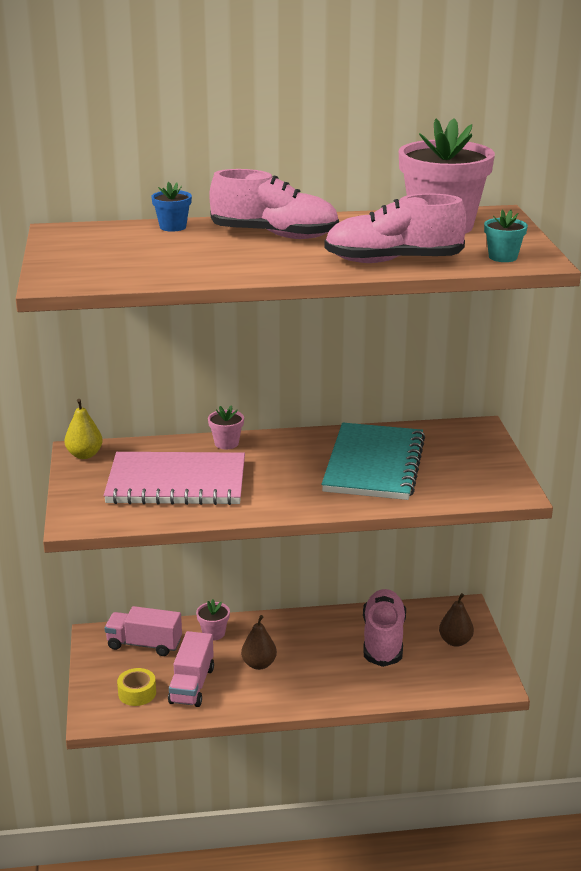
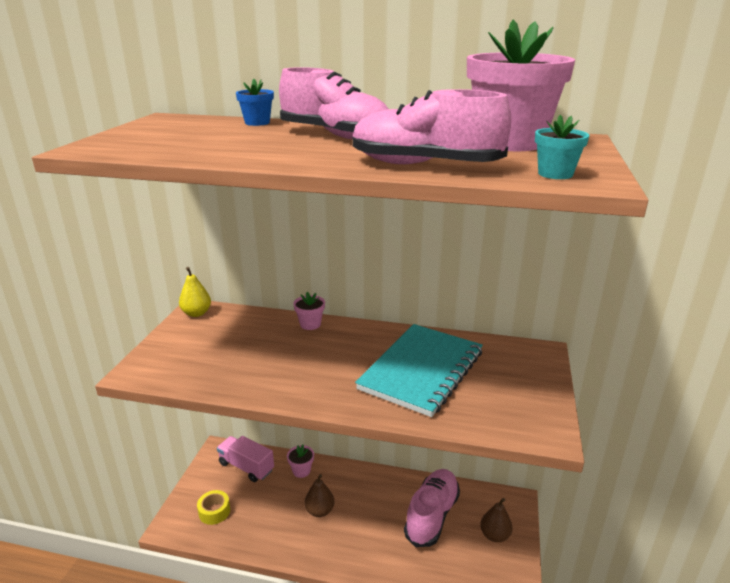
camera: 20 degrees right, 0 degrees up
pink notebook [104,452,245,505] -> none
pink truck [168,631,214,707] -> none

